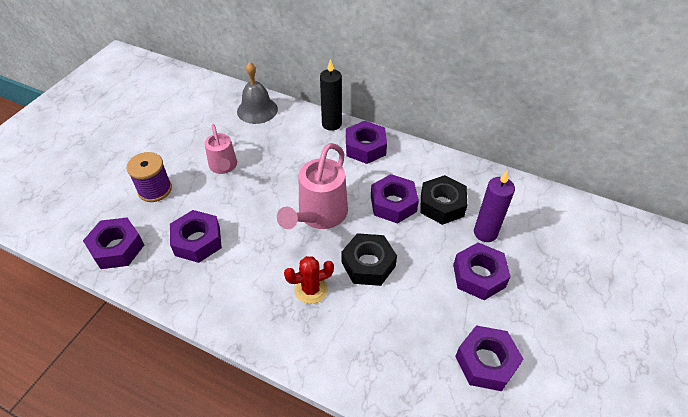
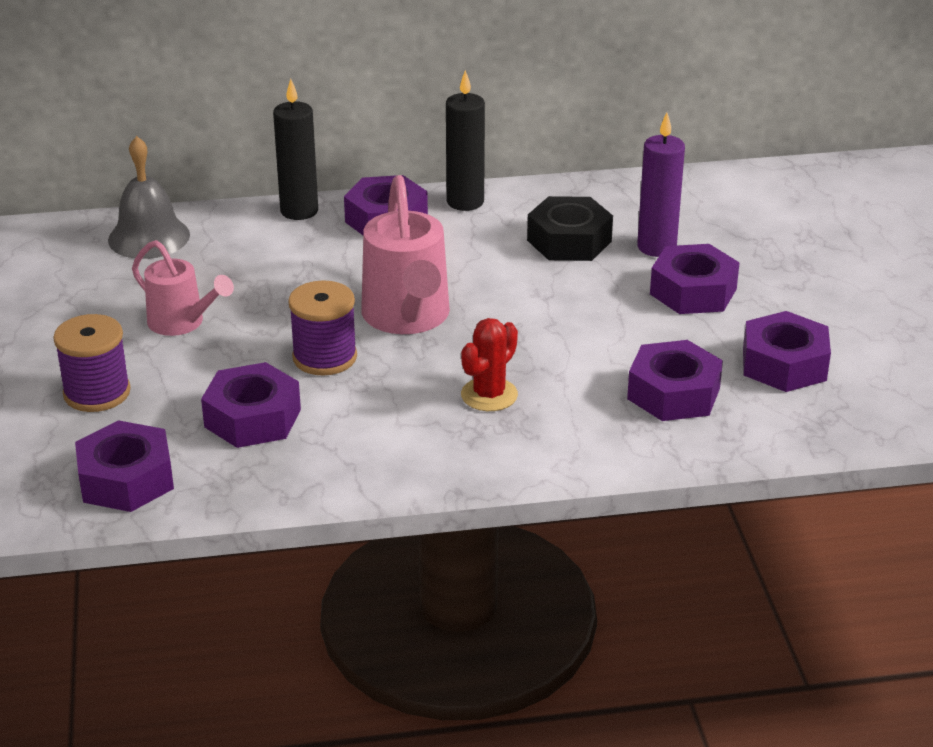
camera: 35 degrees left, 15 degrees down
black nut [341,233,397,286] -> none
purple nut [371,174,419,224] -> purple nut moved to [627,340,723,421]
none -> purple spool [288,280,357,376]
none -> black candle [446,70,485,211]

